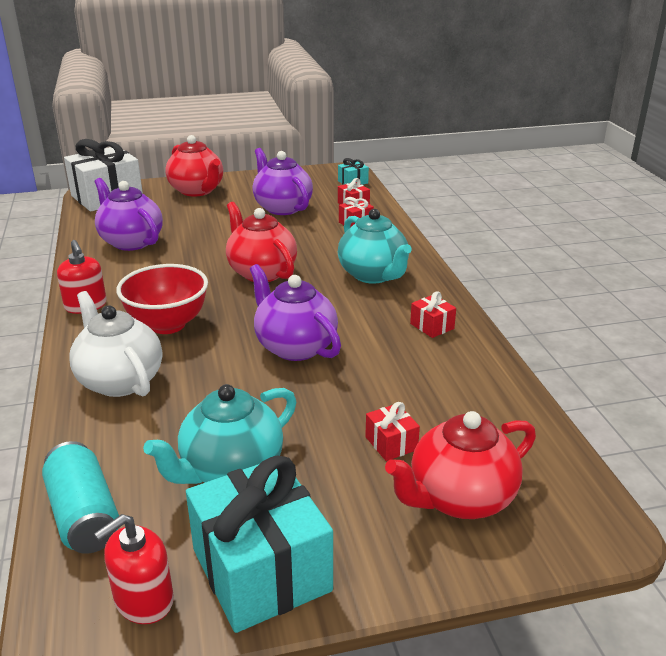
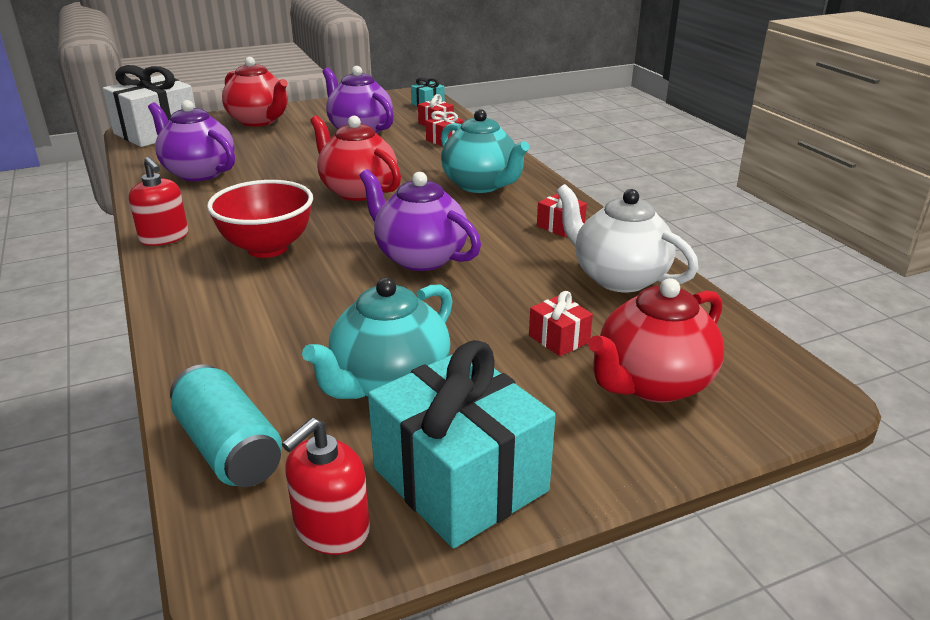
camera: 10 degrees left, 0 degrees up
white teapot [69,291,162,397] -> white teapot moved to [556,184,699,292]

